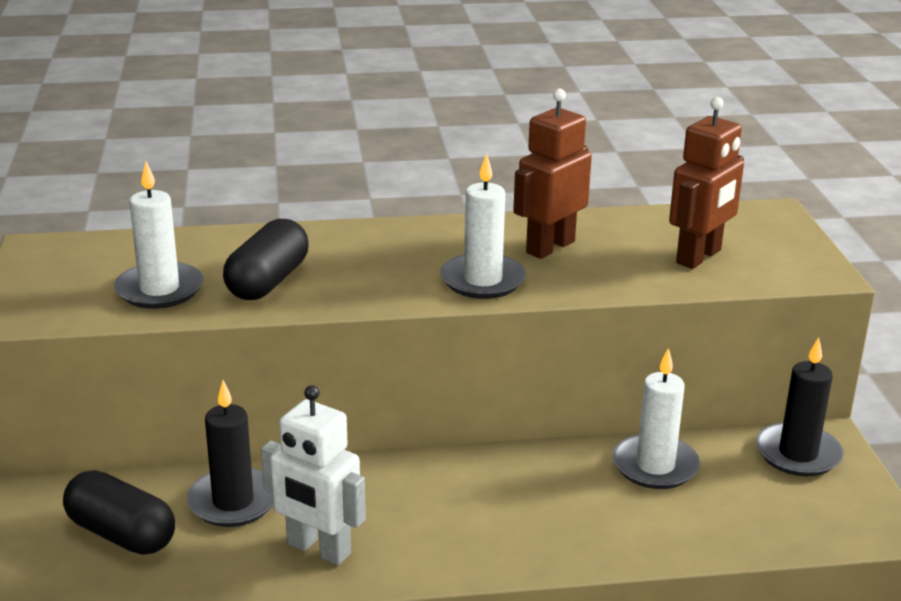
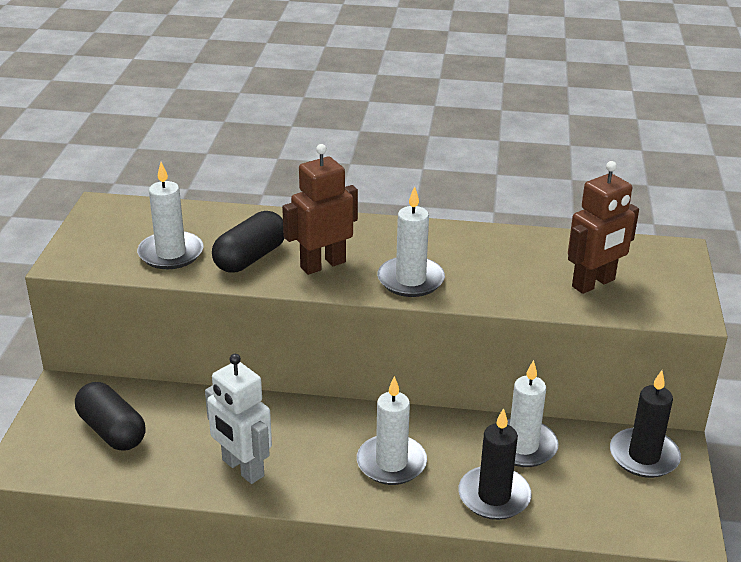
camera: 15 degrees right, 5 degrees up
black candle [187,380,273,527] -> black candle moved to [458,408,532,520]
brown robot [513,89,592,259] -> brown robot moved to [282,144,358,275]
none -> white candle [357,376,427,485]

